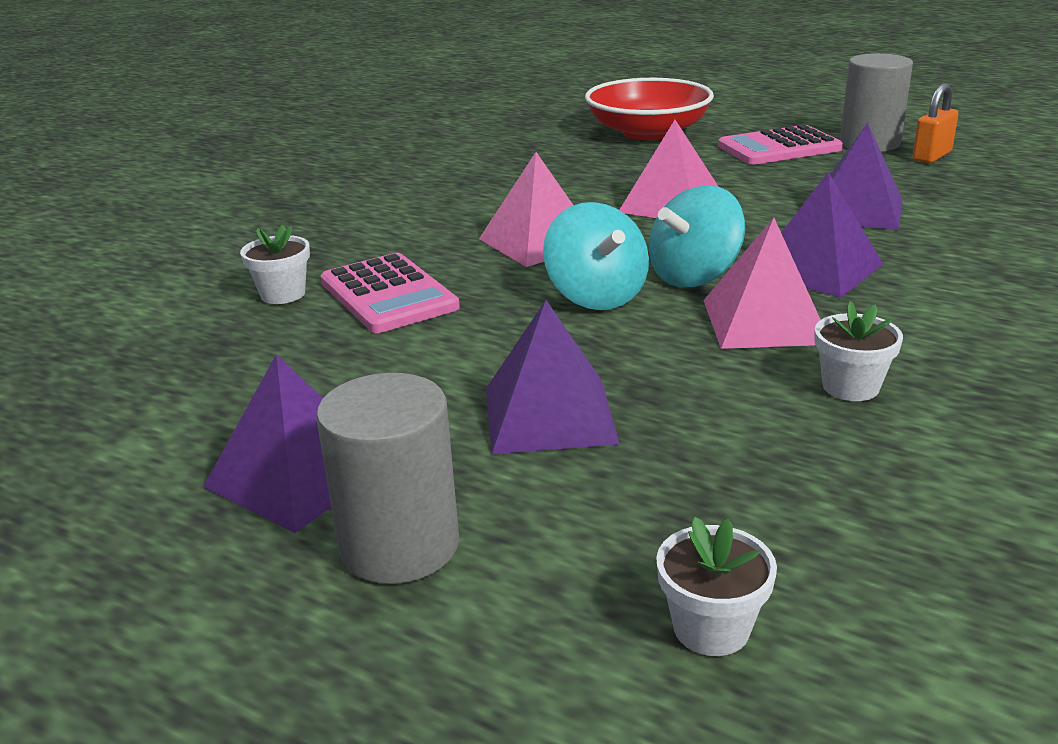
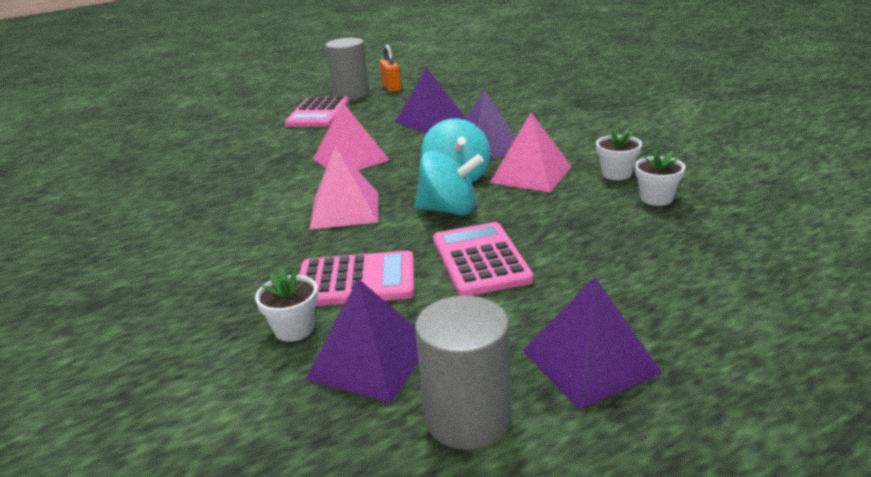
camera: 60 degrees left, 0 degrees up
grey cylinder [316,373,459,584] -> grey cylinder moved to [415,296,512,450]
purple pyramid [486,300,620,454] -> purple pyramid moved to [305,279,419,403]
red bowl [585,78,714,140] -> none
white flower pot [656,517,777,656] -> white flower pot moved to [635,147,686,206]
none -> pink calculator [433,222,534,296]

